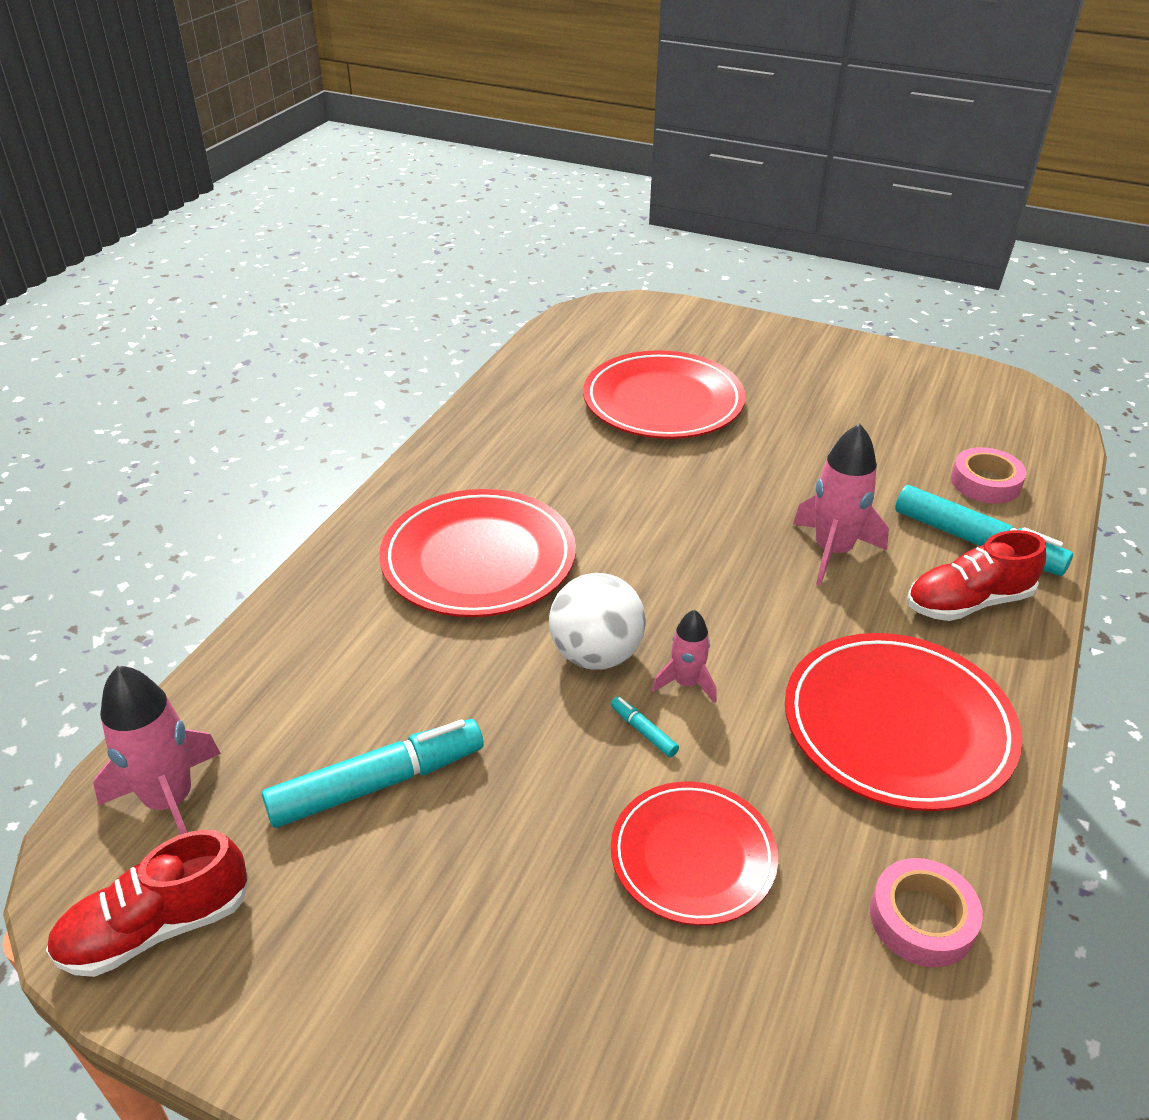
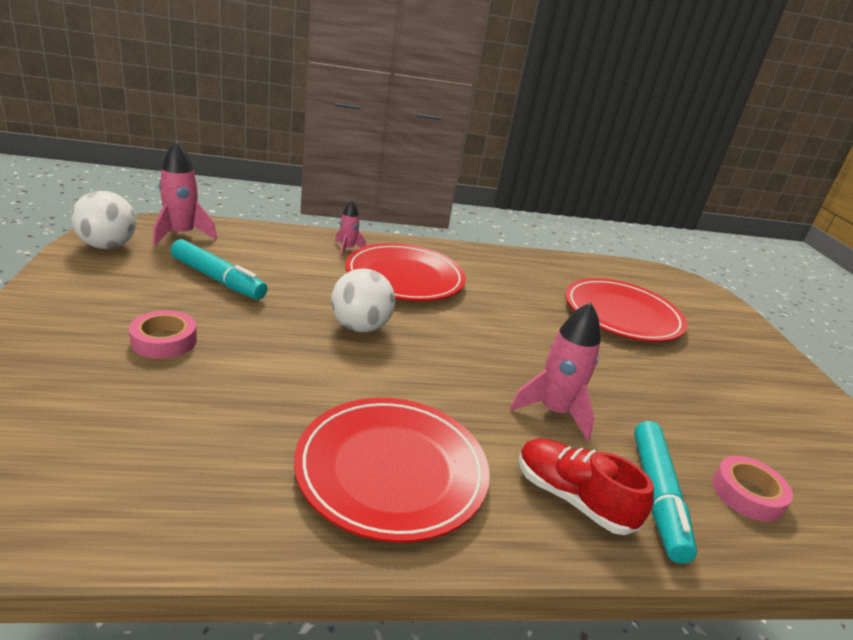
camera: 55 degrees right, 10 degrees down
red shoe [46,830,248,977] -> white ball [71,191,137,249]
turquoise marker [611,696,679,757] -> none
red plate [611,781,778,926] -> none
pink rocket [652,610,717,703] -> pink rocket moved to [335,200,366,256]
pink tape [870,858,983,967] -> pink tape moved to [129,310,197,359]

